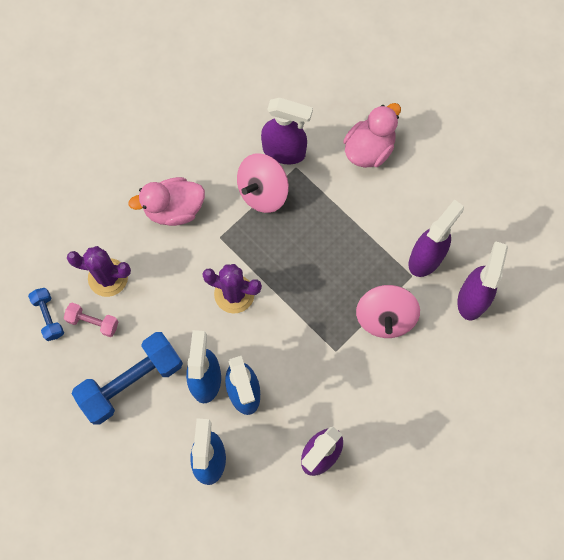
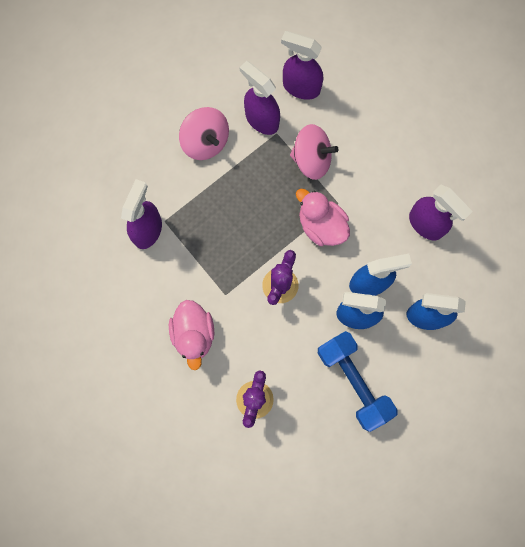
camera: 85 degrees left, 5 degrees up
blue dumbbell [28,288,64,341] -> none
pink dumbbell [64,303,119,337] -> none
pink spinning top [237,153,289,213] -> pink spinning top moved to [179,107,229,160]
pink duck [343,103,401,168] -> pink duck moved to [296,189,350,246]

